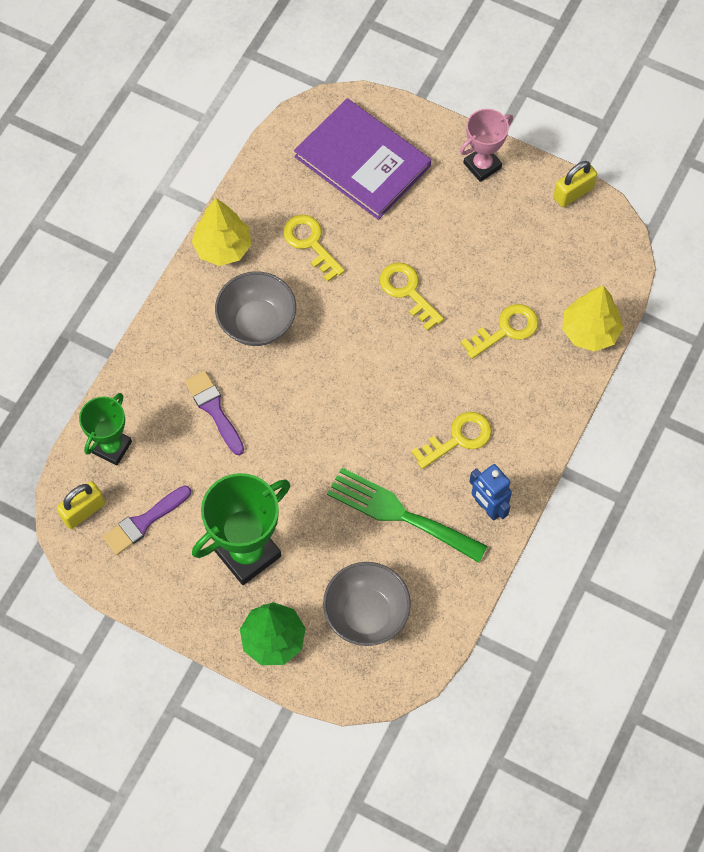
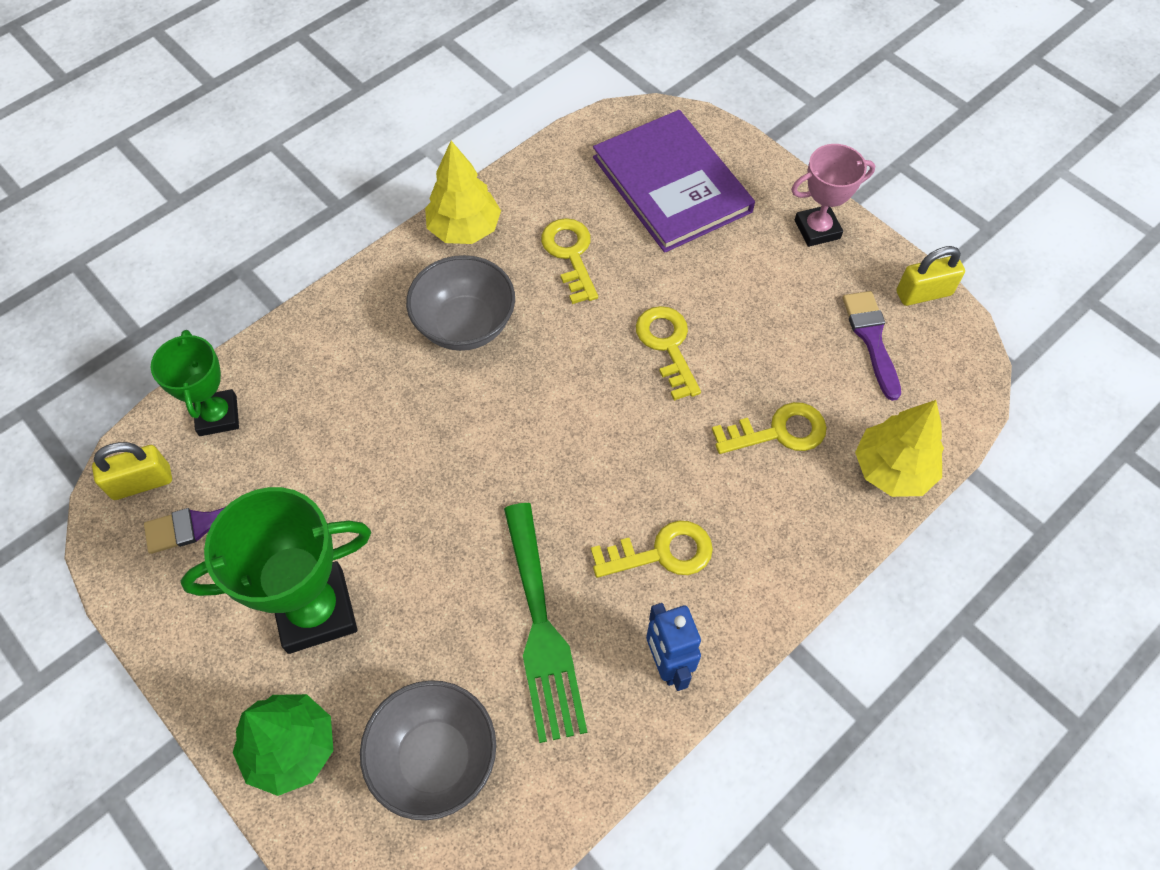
camera: 20 degrees right, 5 degrees down
green trophy [79,393,132,465] -> green trophy turned 60 degrees counterclockwise [151,330,239,436]
purple brush [185,371,244,455] -> purple brush moved to [843,291,901,401]
green fork [327,468,488,563] -> green fork turned 150 degrees counterclockwise [504,503,587,743]

